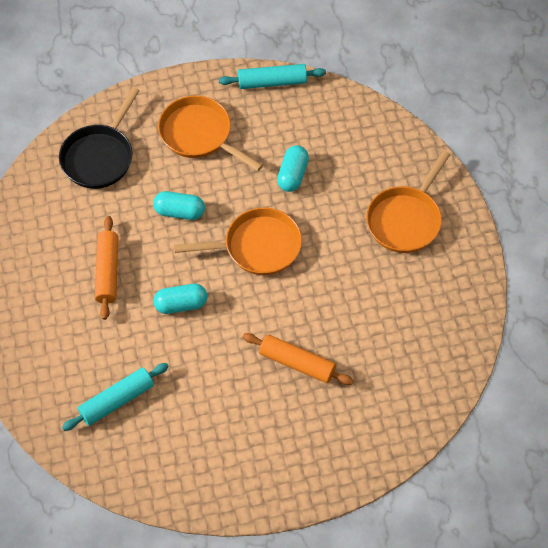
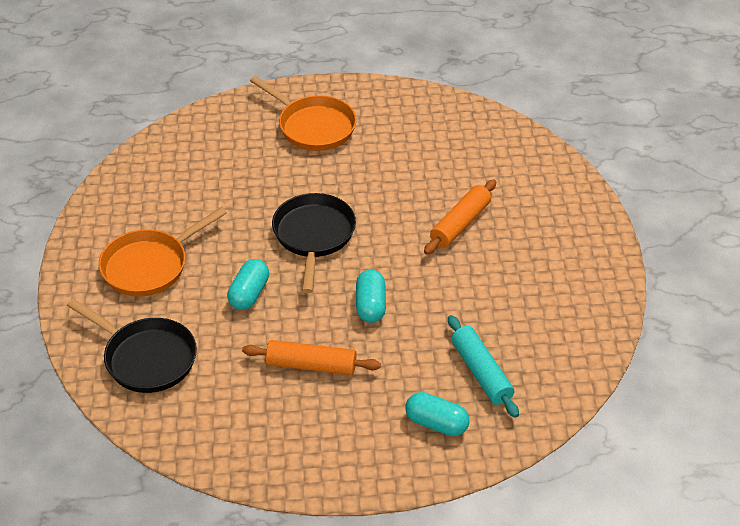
camera: 80 degrees left, 15 degrees down
orange pan [174,208,302,275] -> black pan [272,193,356,293]
turquoise rolling pin [219,64,326,89] -> none
turquoise capsule [277,145,309,192] -> turquoise capsule moved to [405,392,470,436]

